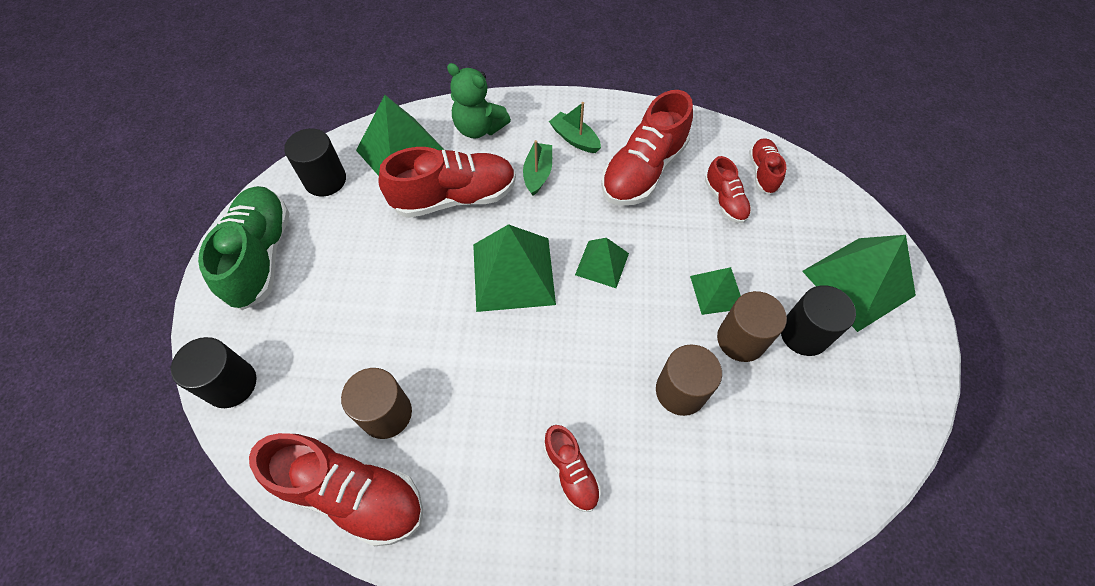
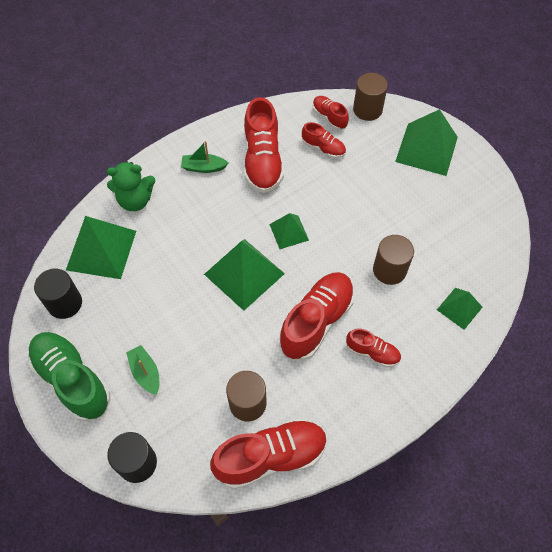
camera: 40 degrees left, 0 degrees up
red shoe [378,147,516,218] -> red shoe moved to [279,272,355,360]
green boat [523,140,552,196] -> green boat moved to [126,345,159,395]
green pyramid [690,267,741,315] -> green pyramid moved to [437,288,483,330]
brown cylinder [717,291,787,362] -> brown cylinder moved to [353,73,388,121]
black cylinder [781,285,856,356] -> none

